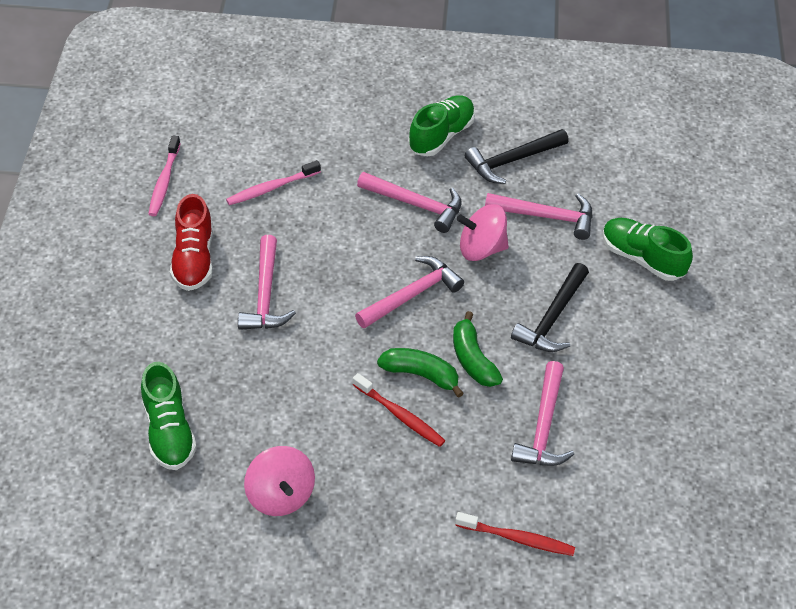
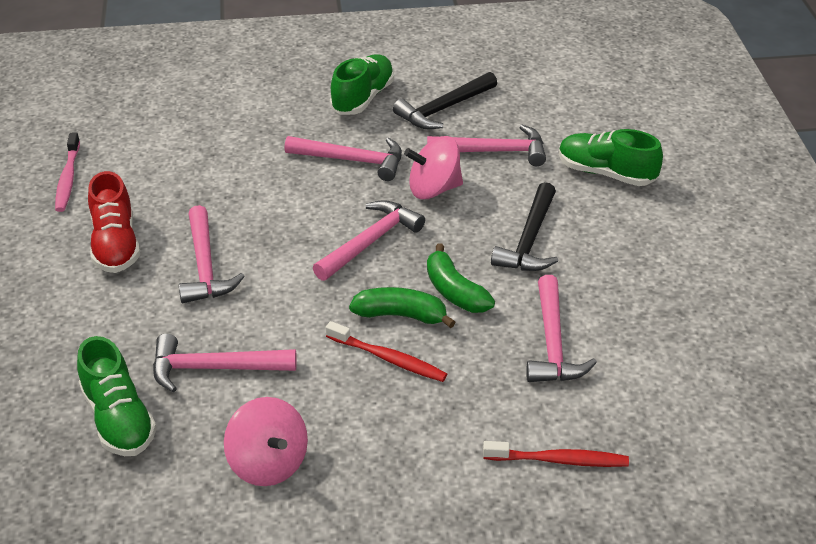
camera: 10 degrees left, 10 degrees down
pink toothbrush [226,160,321,205] -> none
none -> pink hammer [153,334,297,392]

